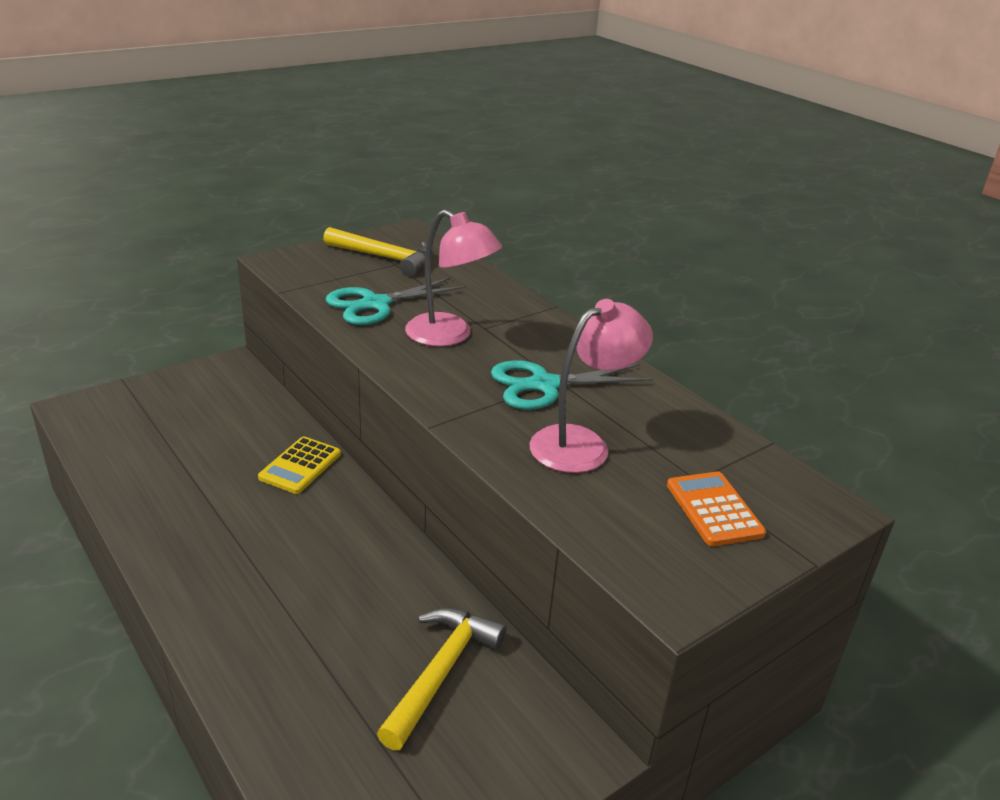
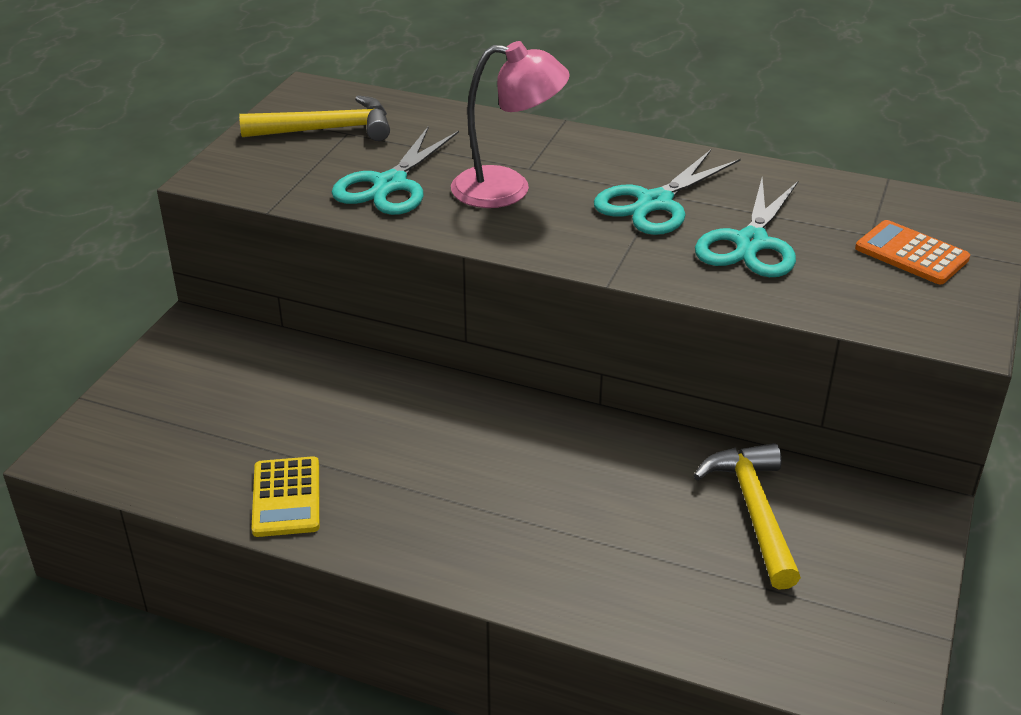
camera: 30 degrees left, 5 degrees up
yellow calculator [258,436,341,494] -> yellow calculator moved to [251,456,320,537]
pink lamp [530,299,653,473] -> turquoise scissors [695,178,798,277]

